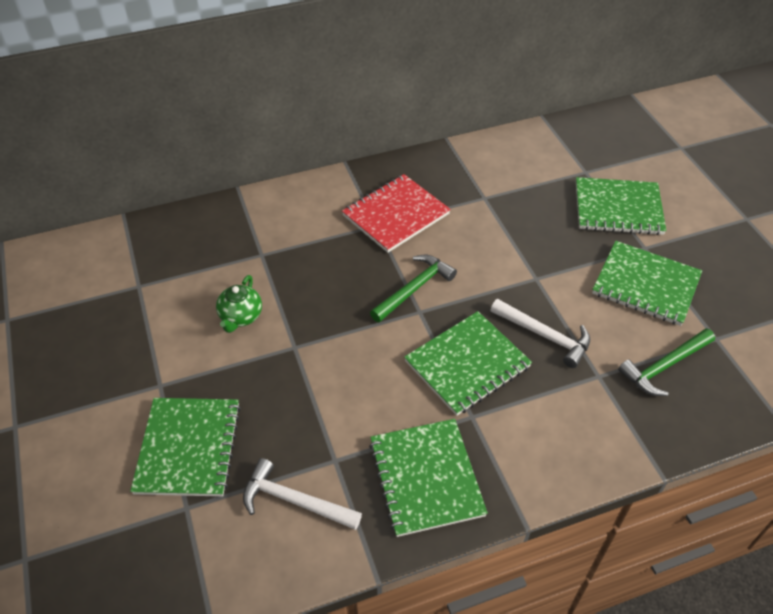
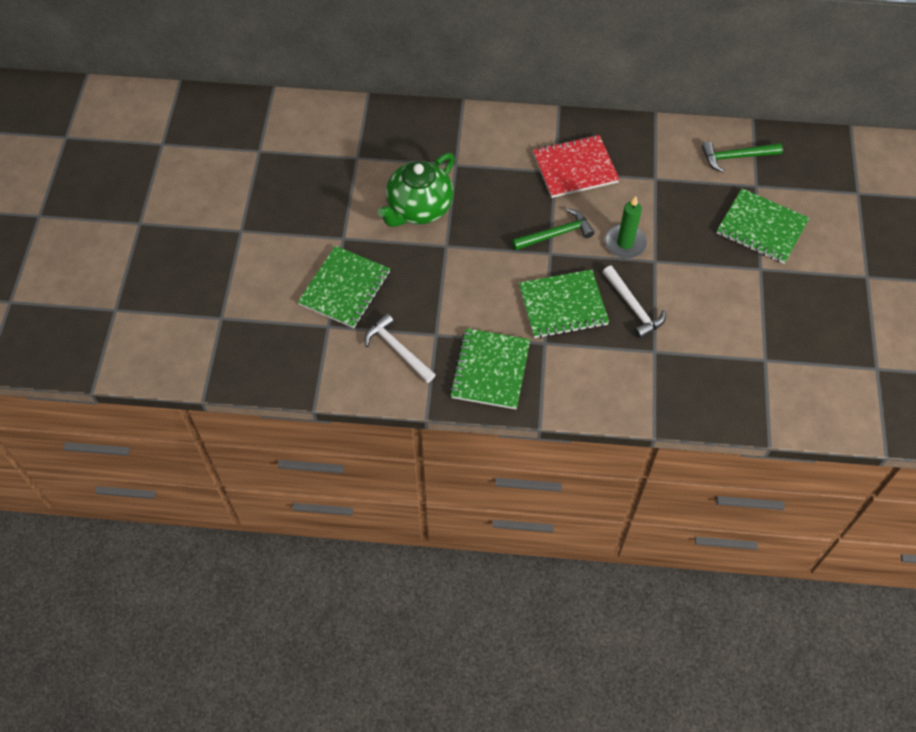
camera: 25 degrees right, 10 degrees up
green teapot [216,275,262,333] -> green teapot [378,153,455,227], size x1.89
green notebook [592,241,702,326] -> none
green hammer [618,328,715,396] -> green hammer moved to [702,142,783,173]
none -> green candle [605,196,647,259]

